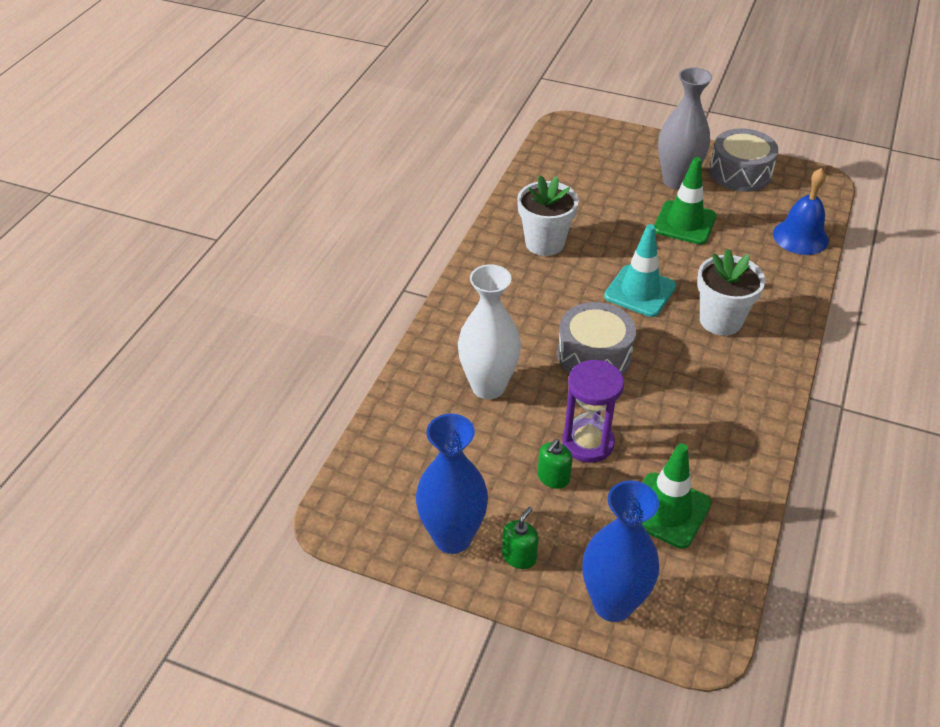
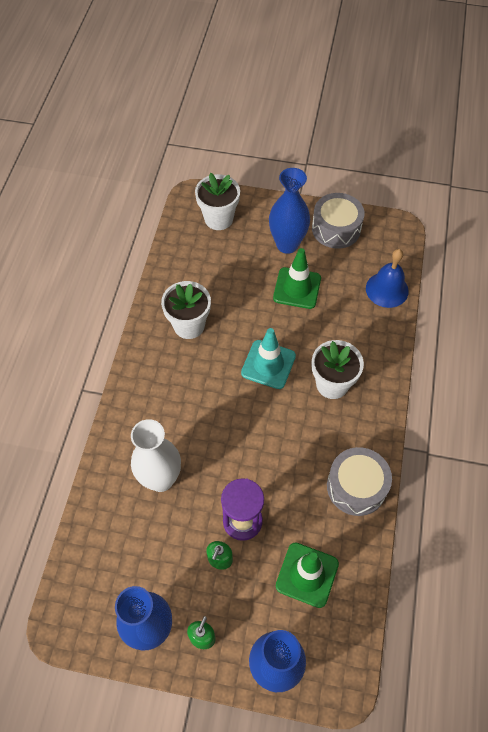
camera: 10 degrees left, 15 degrees up
grey drum [557,302,636,375] -> grey drum moved to [327,447,392,516]
grey vase [658,67,713,190] -> blue vase [269,168,310,254]
none -> white flower pot [195,173,240,230]

